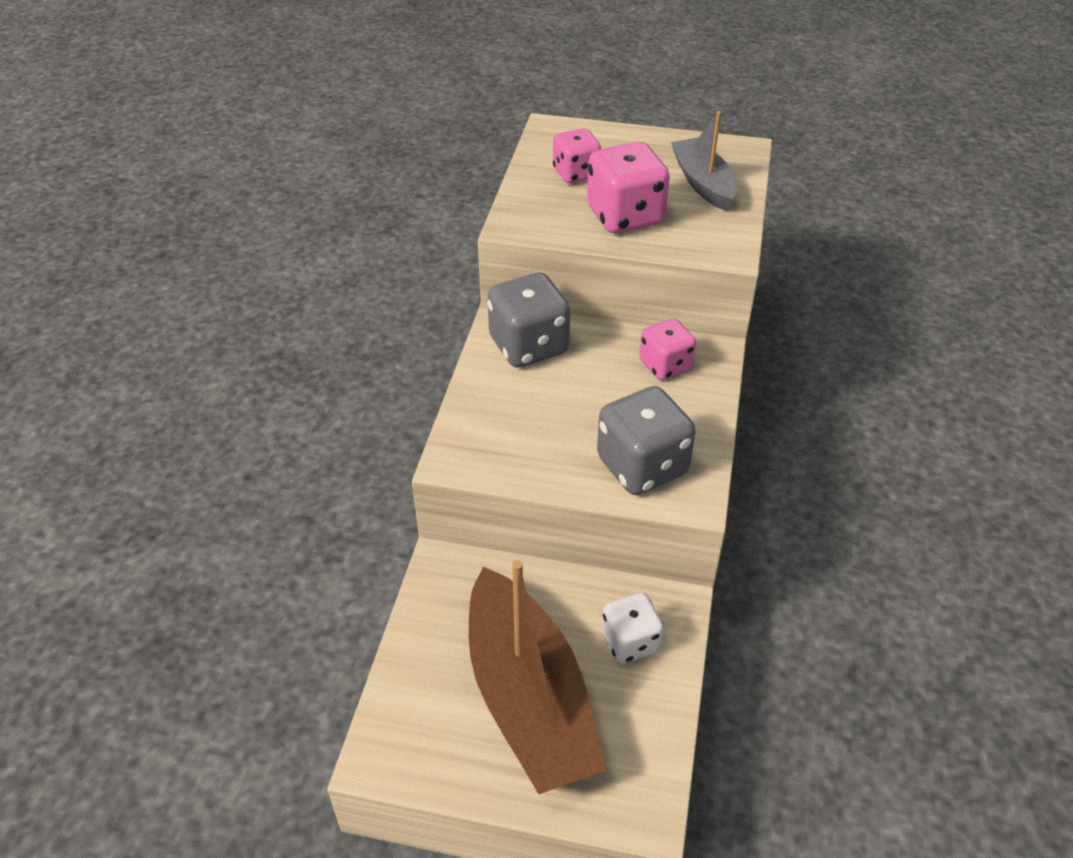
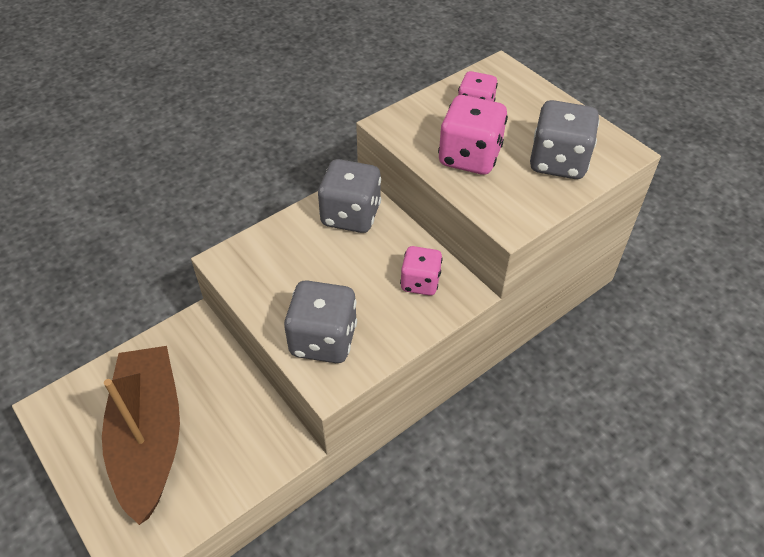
camera: 40 degrees right, 5 degrees up
brown boat [469,560,607,794] -> brown boat turned 150 degrees clockwise [102,346,180,525]
white dice [602,593,664,663] -> none
grey boat [671,111,737,211] -> grey dice [530,100,600,179]

